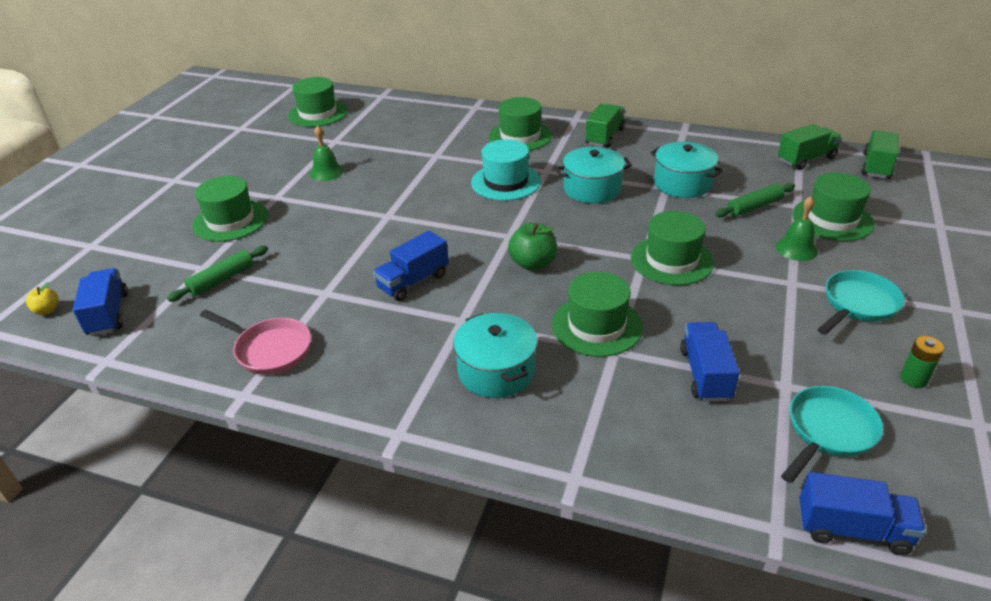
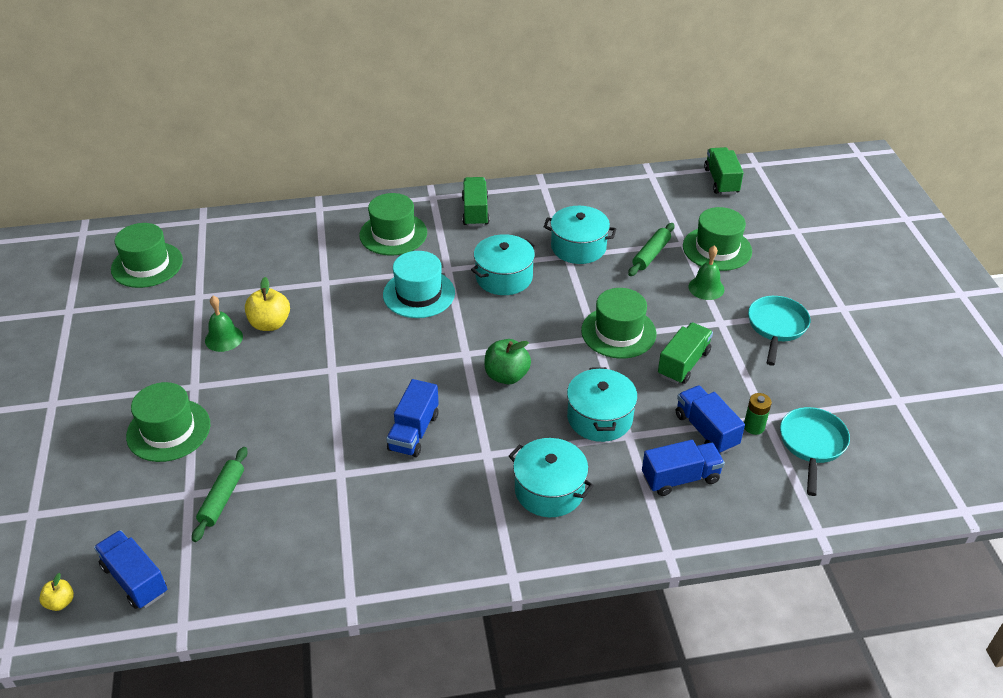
camera: 30 degrees left, 5 degrees up
pink pan [200,310,311,375] -> none
green hat [552,272,643,357] -> turquoise pot [567,367,638,442]
green truck [778,124,842,170] -> green truck moved to [658,322,713,384]
blue truck [799,472,926,555] -> blue truck moved to [642,440,725,496]
green battery [900,336,944,388] -> green battery moved to [744,393,772,435]
none -> yellow apple [245,277,290,331]

